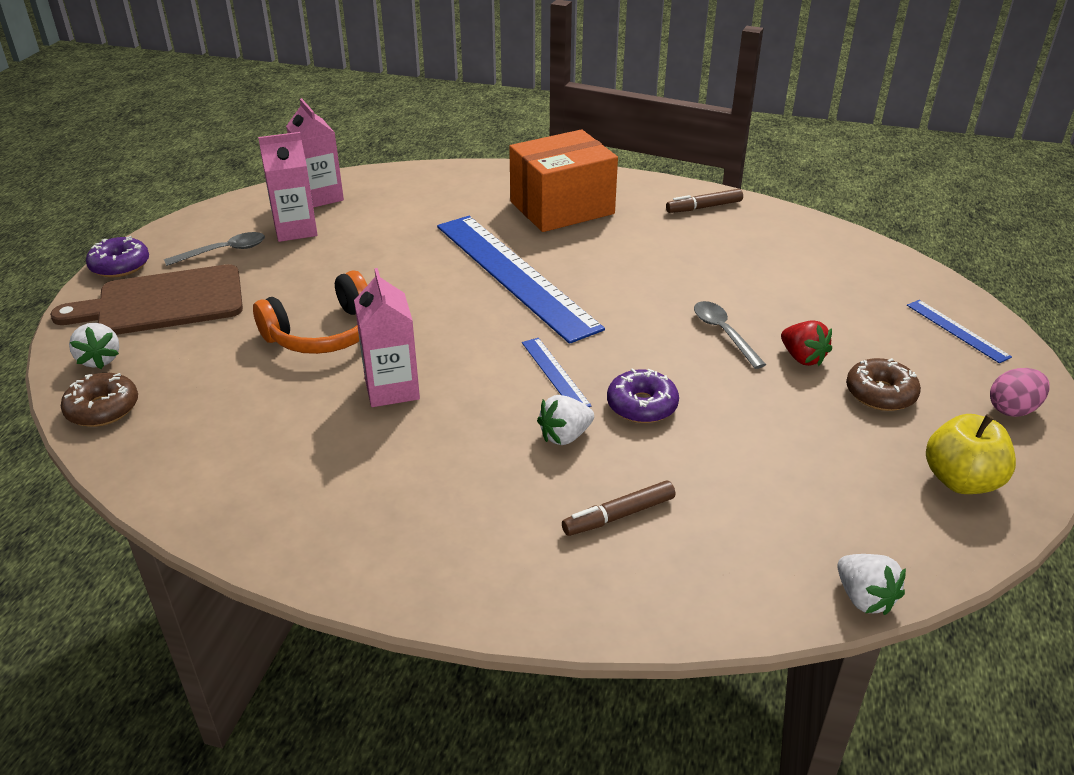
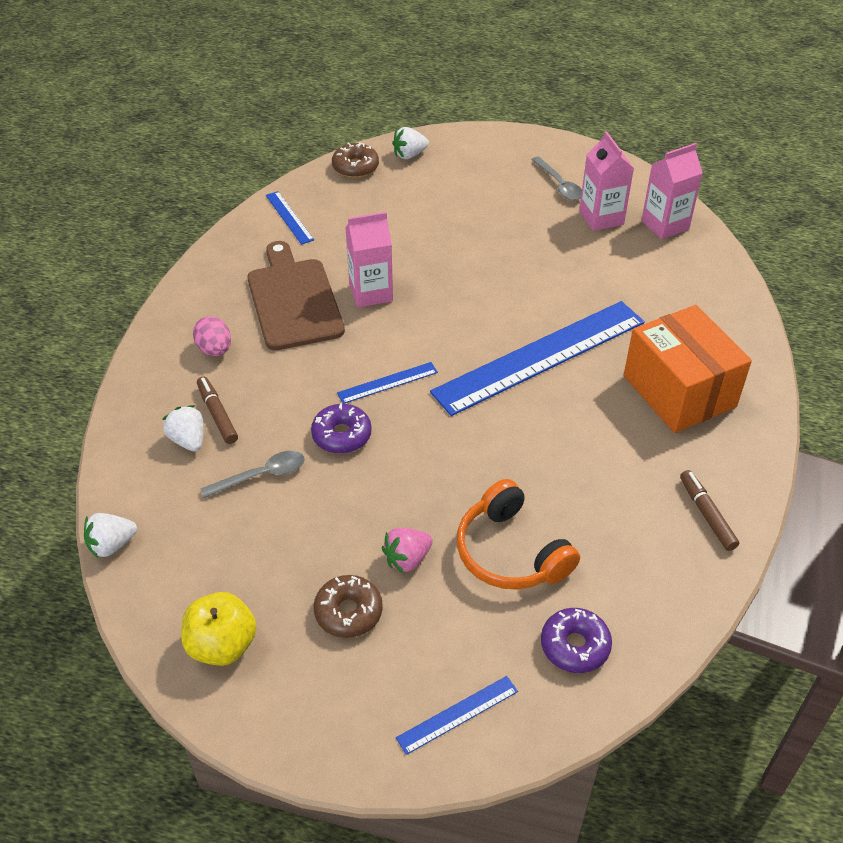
camera: 90 degrees right, 10 degrees up
brown cutting board [50,264,243,335] -> brown cutting board moved to [247,241,345,350]
purple donut [86,236,149,277] -> purple donut moved to [541,608,612,673]
orange headphones [253,270,367,354] -> orange headphones moved to [457,479,580,590]
white strawberry [537,395,594,445] -> white strawberry moved to [163,405,204,452]
grey spoon [694,301,766,369] -> grey spoon moved to [201,451,305,498]
red strawberry [781,320,832,366] -> pink strawberry [382,528,433,574]
pink egg [990,368,1050,417] -> pink egg moved to [193,316,231,356]
none -> blue ruler [266,191,314,245]

